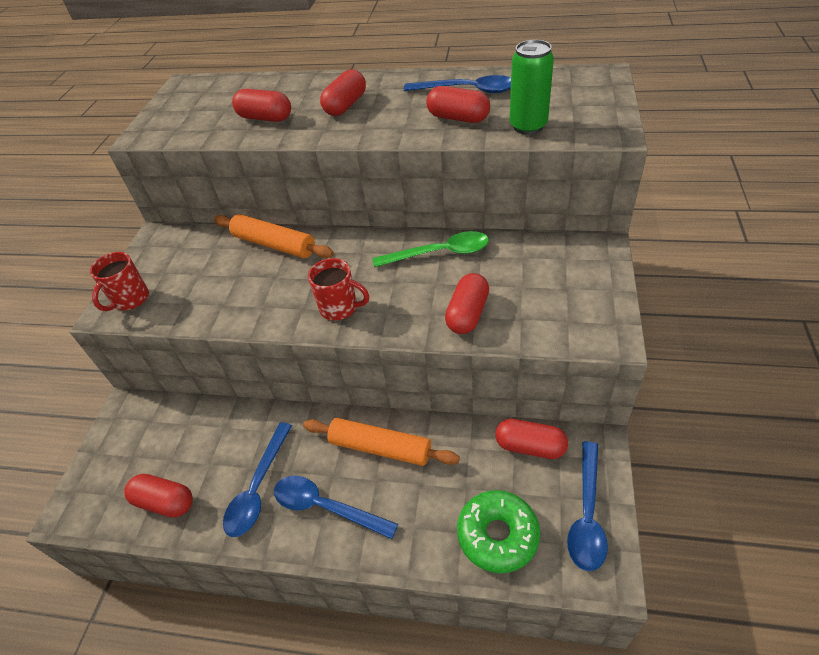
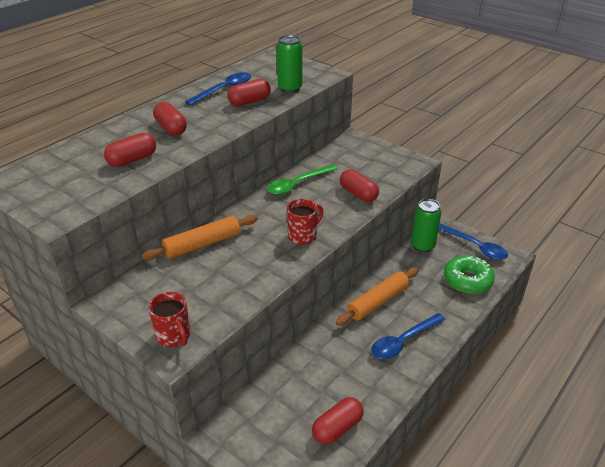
camera: 65 degrees left, 10 degrees down
blue spoon [223,422,292,537] -> none
green spoon [372,231,489,268] -> green spoon turned 150 degrees counterclockwise [267,165,337,195]
red capsule [495,419,568,459] -> green can [411,199,441,252]

